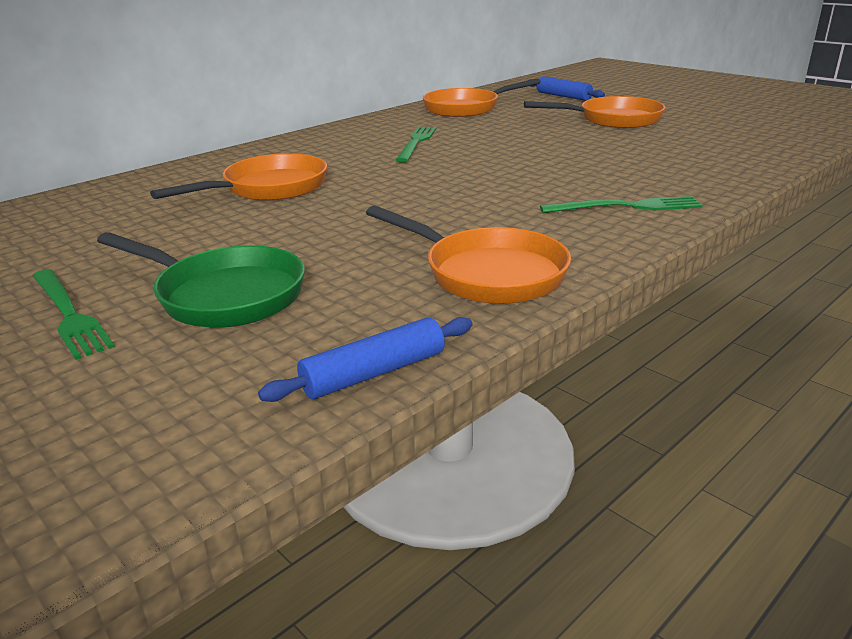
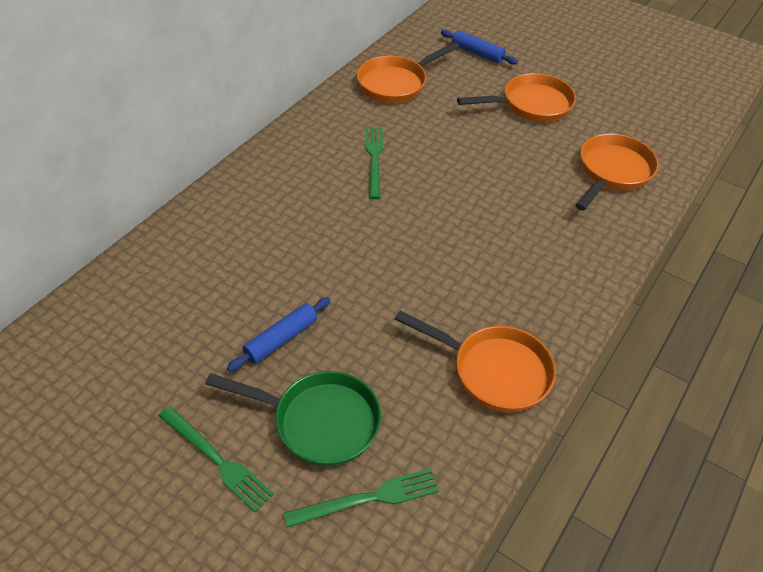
camera: 15 degrees left, 20 degrees up
orange pan [150,153,327,201] -> orange pan moved to [575,134,659,210]
blue rolling pin [258,317,473,402] -> blue rolling pin moved to [227,297,331,372]
green fork [540,196,703,213] -> green fork moved to [284,468,439,528]

